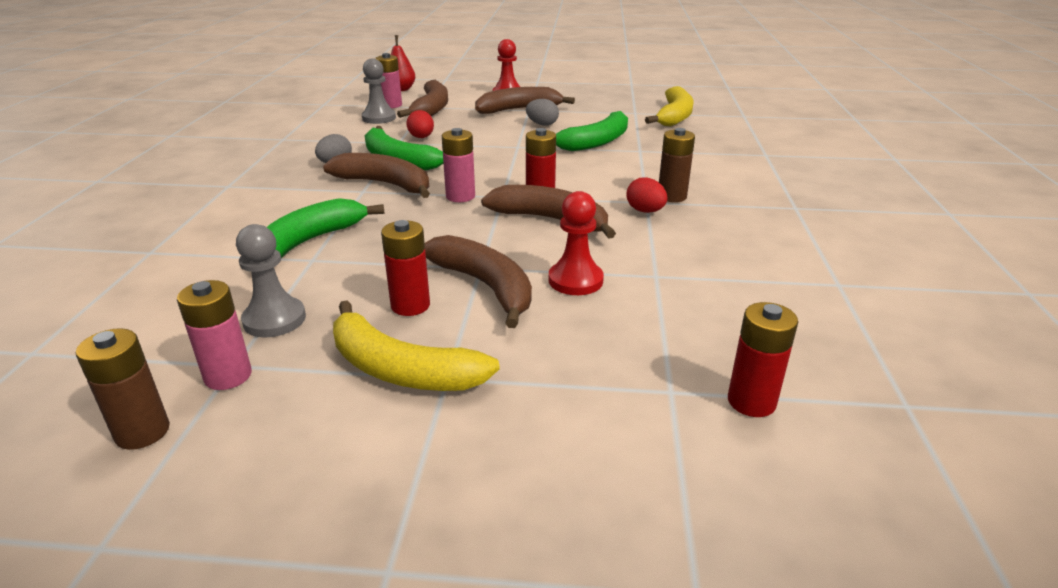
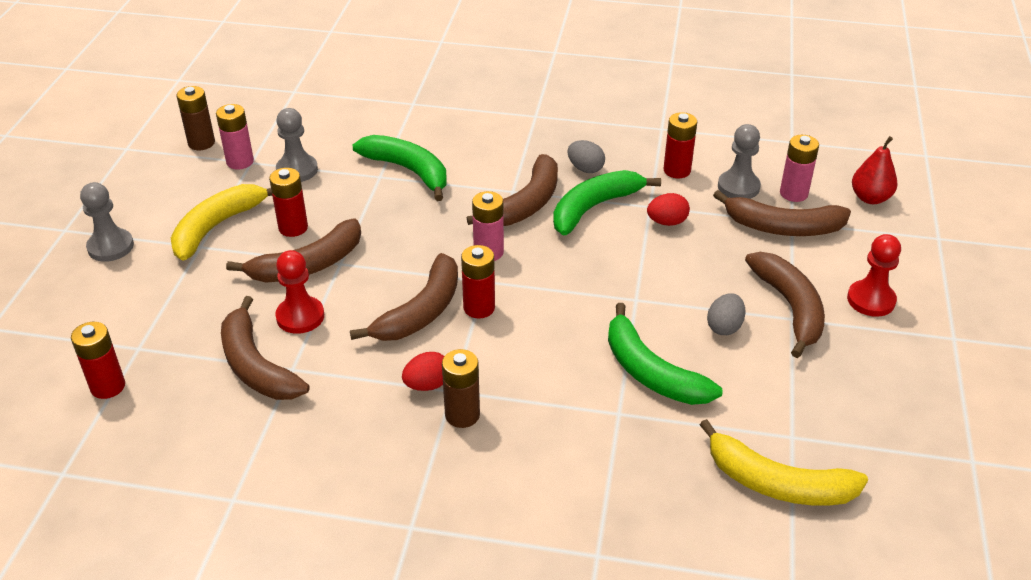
camera: 95 degrees right, 10 degrees up
none -> grey pawn [80,182,134,262]
none -> brown banana [221,296,309,400]
none -> red battery [663,112,697,178]

